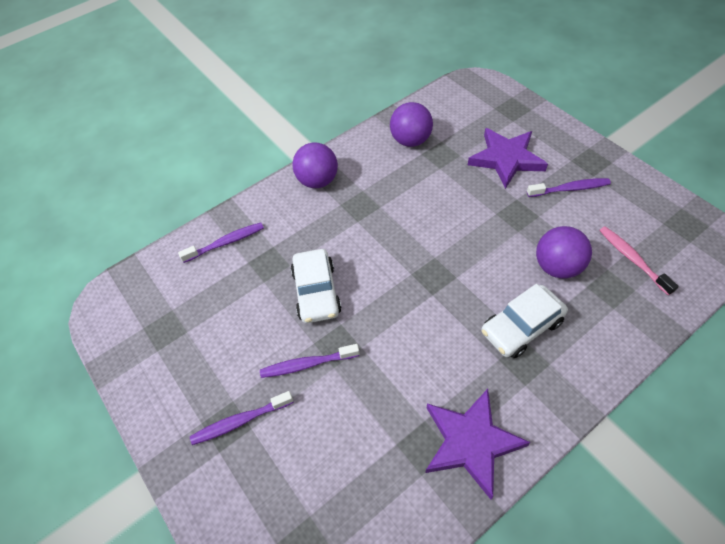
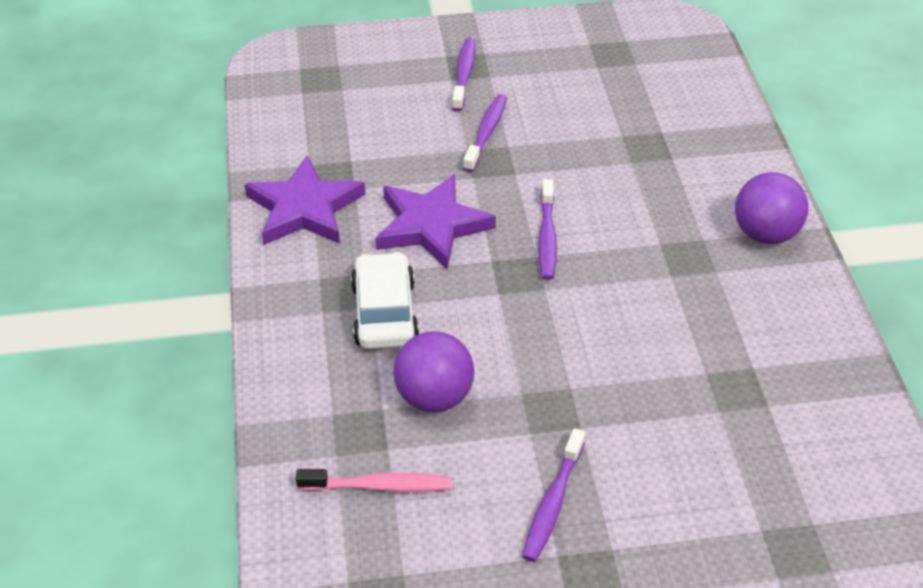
camera: 115 degrees right, 10 degrees down
purple toothbrush [178,223,264,263] -> purple toothbrush moved to [538,179,557,280]
white car [291,249,342,323] -> none
purple ball [390,102,433,147] -> none
purple star [468,128,548,189] -> purple star moved to [375,174,496,269]

